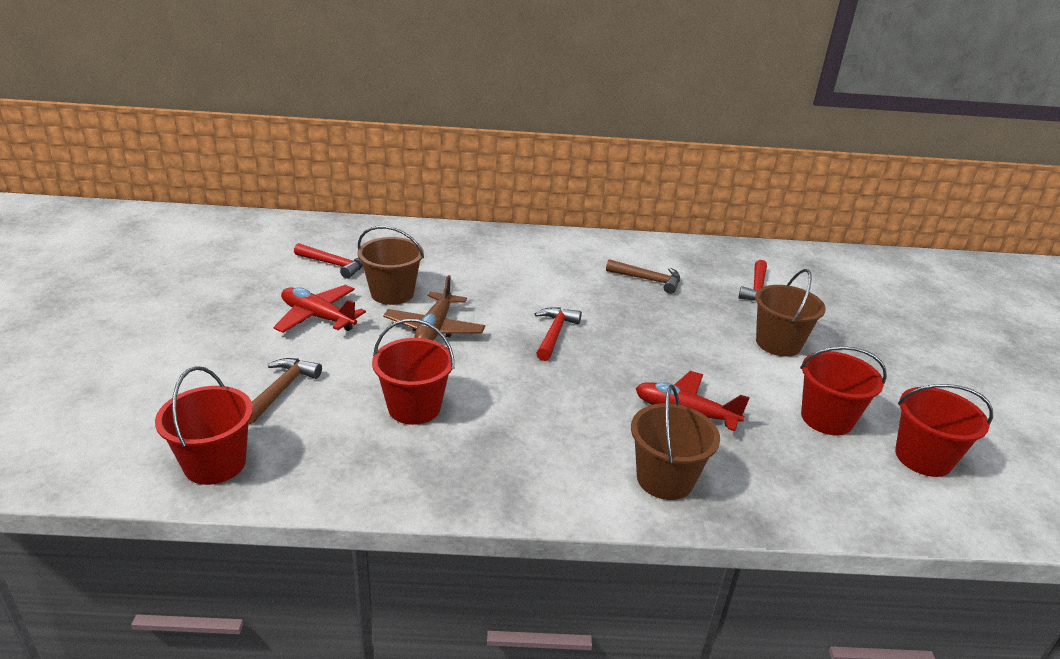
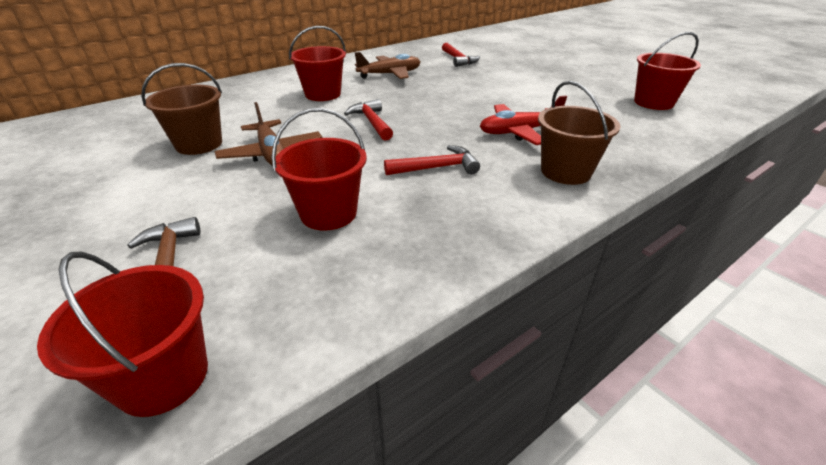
camera: 35 degrees left, 5 degrees up
red plane [273,285,366,333] -> none
red hammer [294,243,363,279] -> red hammer moved to [384,145,480,175]
brown hammer [606,259,680,294] -> brown plane [355,52,420,79]
brown bucket [755,269,826,357] -> none
red bucket [800,346,887,435] -> red bucket moved to [289,26,346,101]

